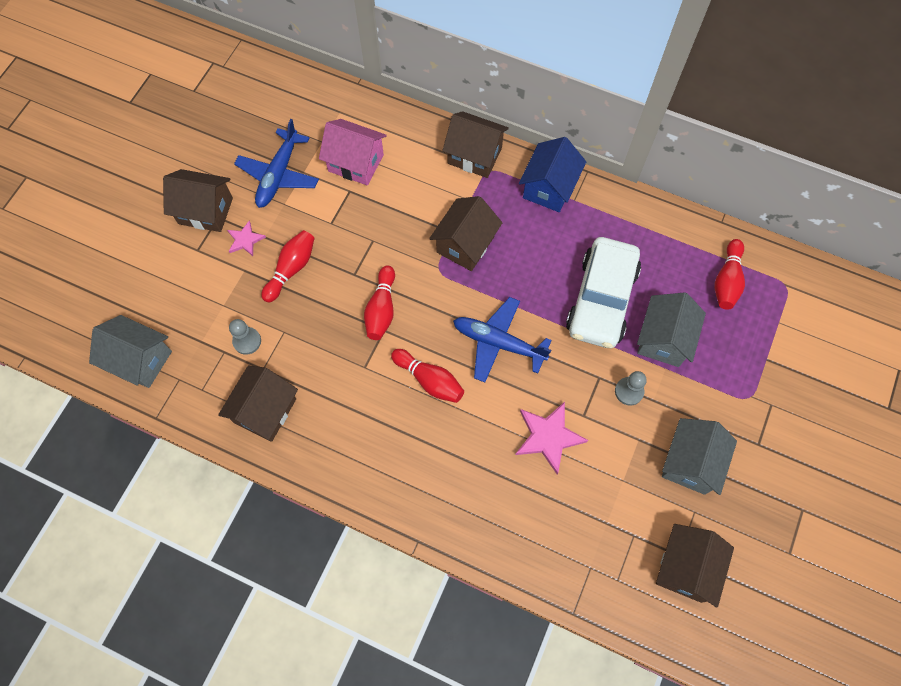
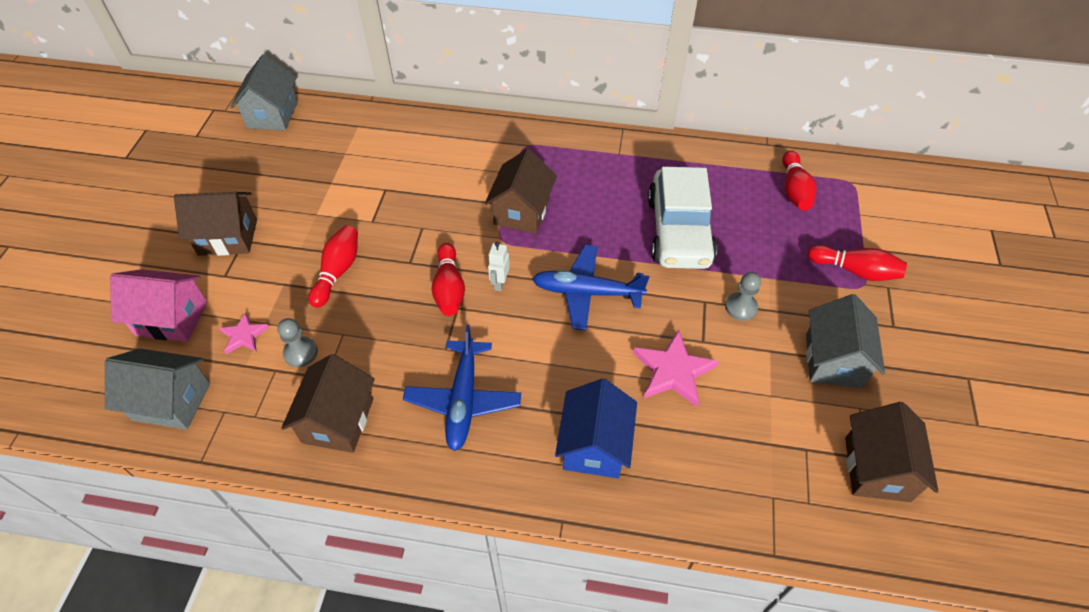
camera: 15 degrees left, 15 degrees down
pink star [227,220,266,256] -> pink star moved to [219,312,269,354]
blue plane [234,119,319,208] -> blue plane moved to [403,325,521,451]
pink house [319,119,387,186] -> pink house moved to [110,269,207,342]
red bowling pin [391,349,464,403] -> red bowling pin moved to [808,245,907,281]
brown house [442,111,509,178] -> none
blue house [519,137,586,212] -> blue house moved to [555,379,637,478]
grey house [637,292,706,367] -> grey house moved to [230,54,298,130]
none -> white robot [488,242,510,291]

